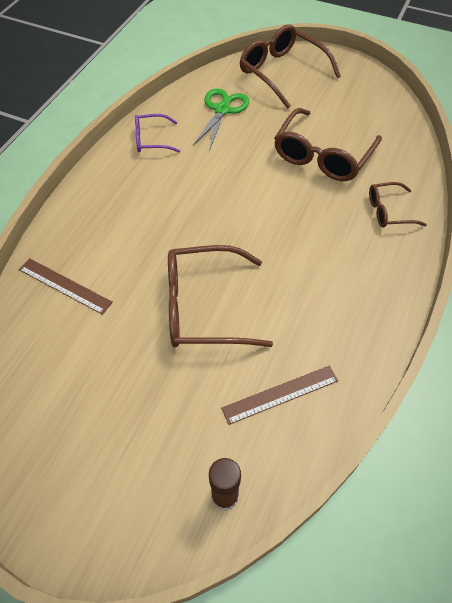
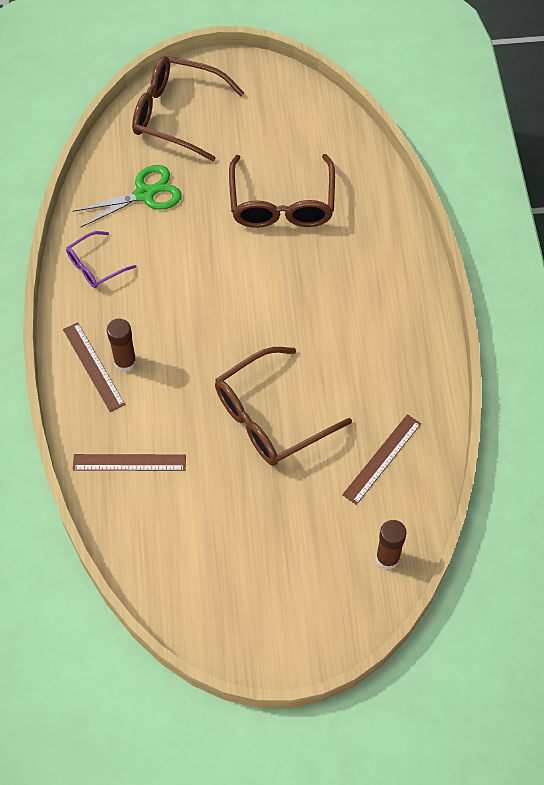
camera: 30 degrees left, 5 degrees up
green scissors [193,88,249,149] -> green scissors turned 75 degrees clockwise [73,165,182,227]
brown glasses [369,182,427,228] -> none
none -> brown ruler [63,322,125,412]
none -> brown glue stick [107,318,137,372]

